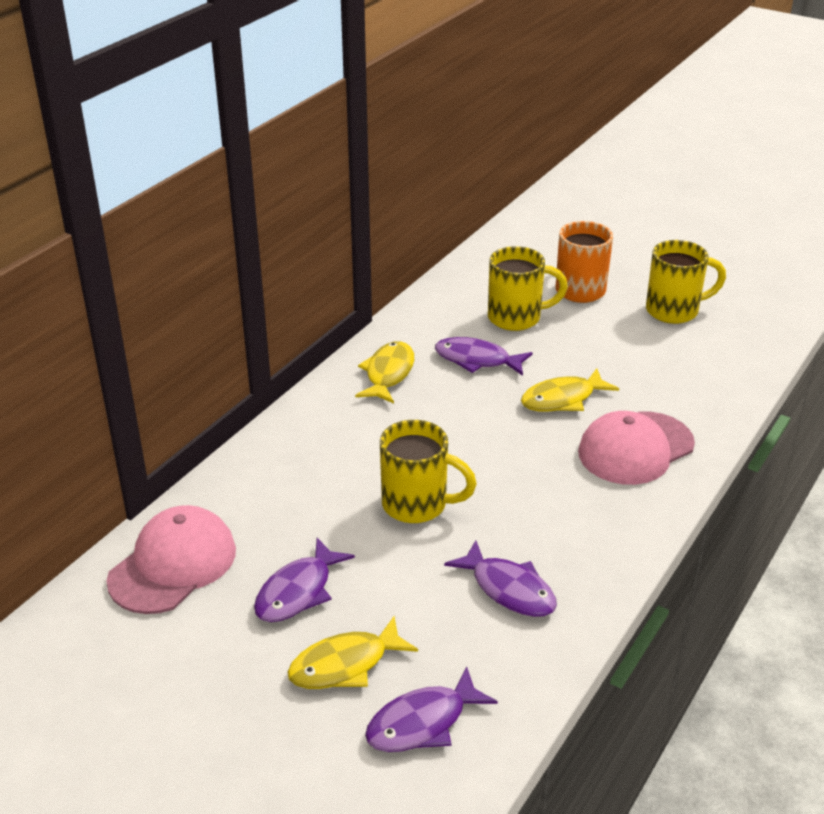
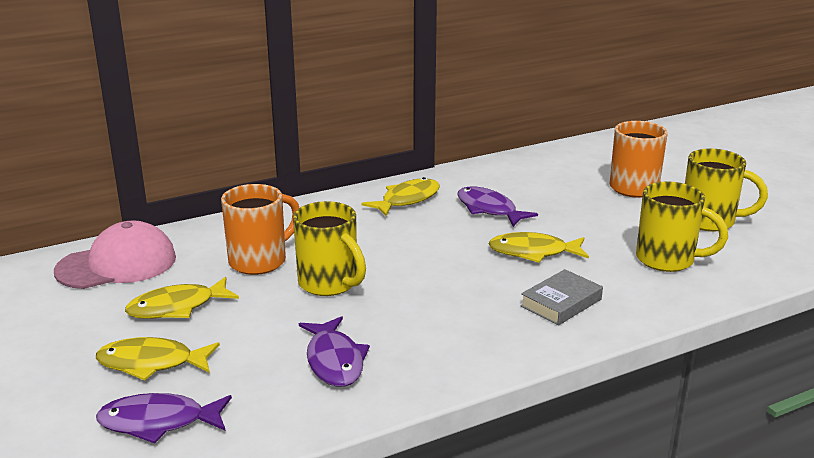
camera: 30 degrees right, 10 degrees down
purple fish [254,538,355,622] -> yellow fish [125,277,239,319]
yellow mug [488,246,568,331] -> yellow mug moved to [636,181,728,272]
pink cap [578,411,695,485] -> grey book [521,269,603,326]
none -> orange mug [221,184,299,275]

